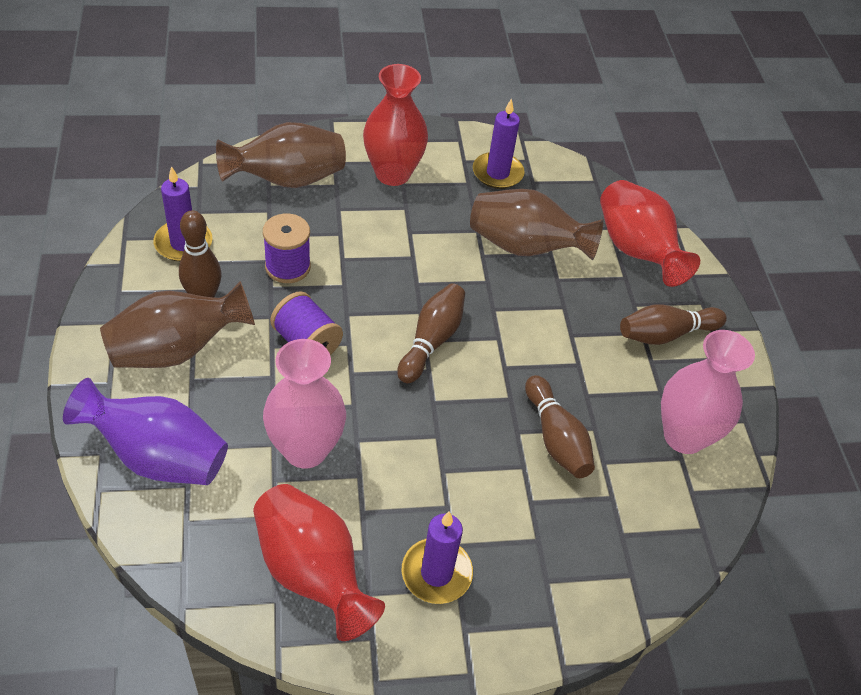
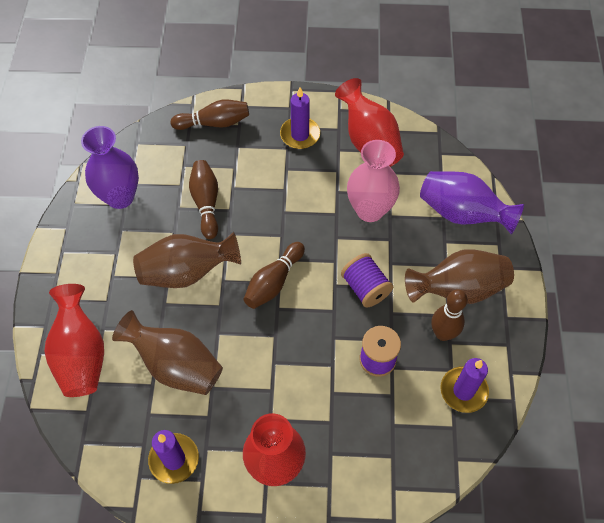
camera: 165 degrees left, 10 degrees up
brown vase [216,122,346,188] -> brown vase moved to [133,232,241,288]
brown bowling pin [620,304,727,345] -> brown bowling pin moved to [171,99,249,130]
pink vase [661,330,755,454] -> purple vase [81,126,139,209]

